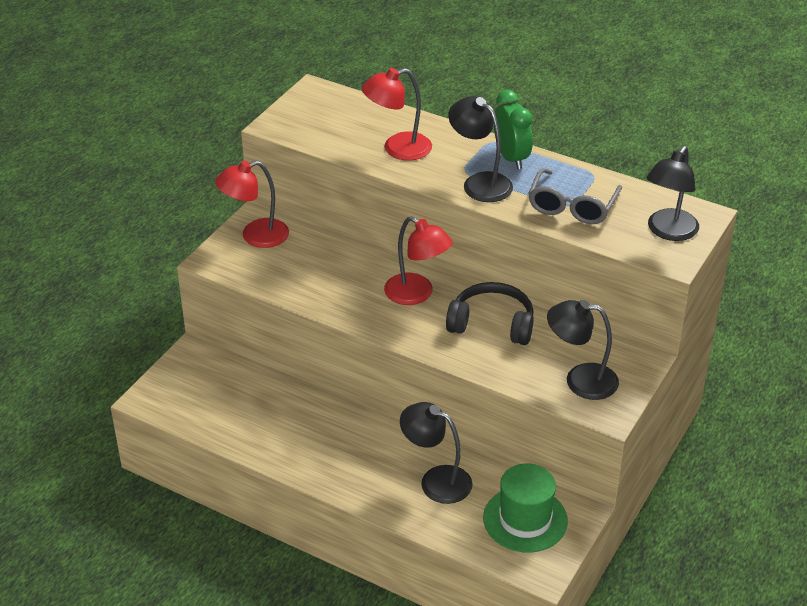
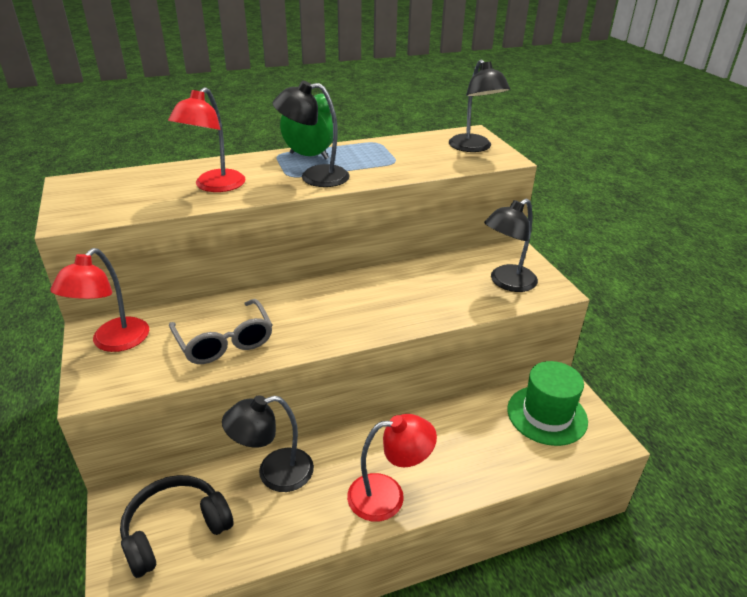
camera: 50 degrees left, 5 degrees down
red lamp [384,216,453,305] -> red lamp moved to [347,414,437,522]
black lamp [400,402,473,504] -> black lamp moved to [222,395,314,492]
black headphones [446,282,534,345] -> black headphones moved to [120,475,234,578]
grey glasses [528,168,622,224] -> grey glasses moved to [169,299,272,364]

